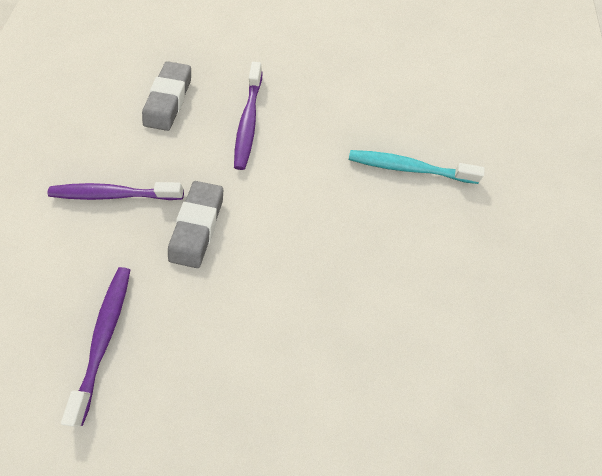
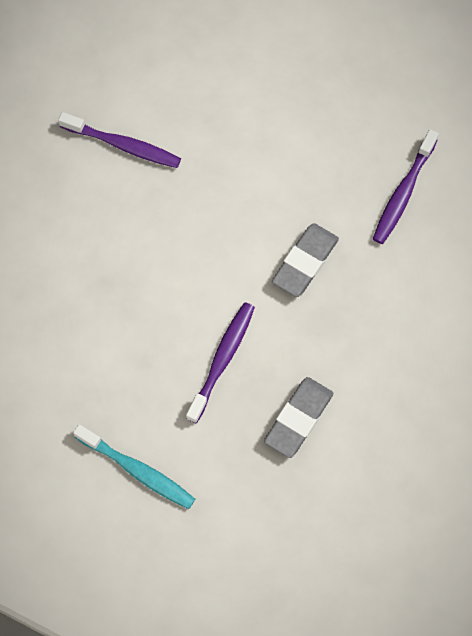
camera: 160 degrees left, 5 degrees up
purple toothbrush [48,182,184,200] -> purple toothbrush moved to [58,112,181,168]
turquoise toothbrush [349,150,485,184] -> turquoise toothbrush moved to [73,424,195,509]

